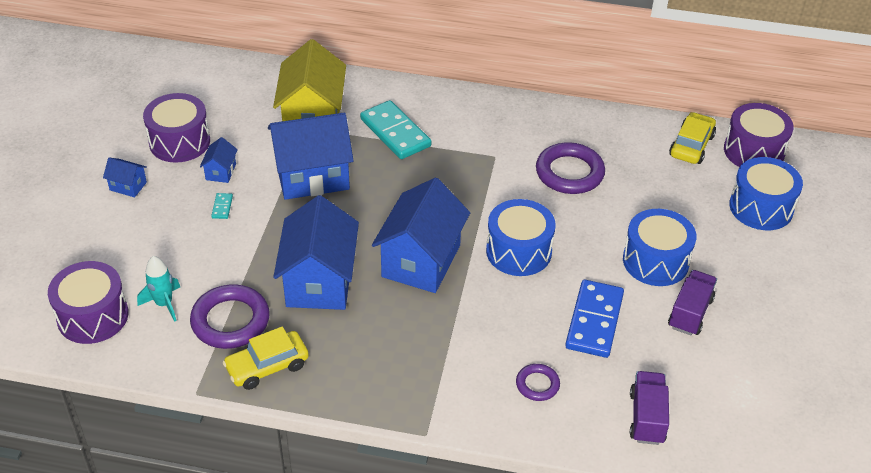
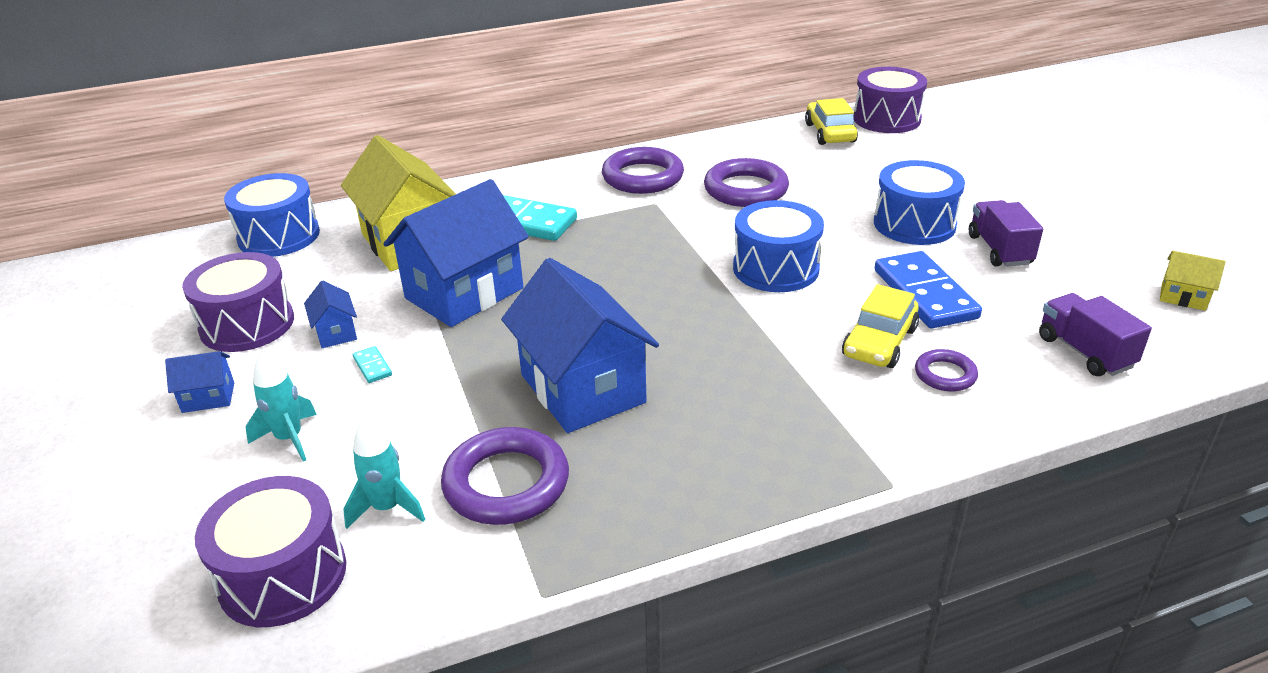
camera: 30 degrees left, 10 degrees down
yellow car [223,327,309,390] -> yellow car moved to [842,284,919,368]
blue house [372,178,470,293] -> none
blue drum [729,157,803,230] -> blue drum moved to [224,173,320,257]
none -> turquoise rocket [245,352,317,461]
none -> purple ring [602,147,684,194]
none -> yellow house [1160,251,1226,311]

